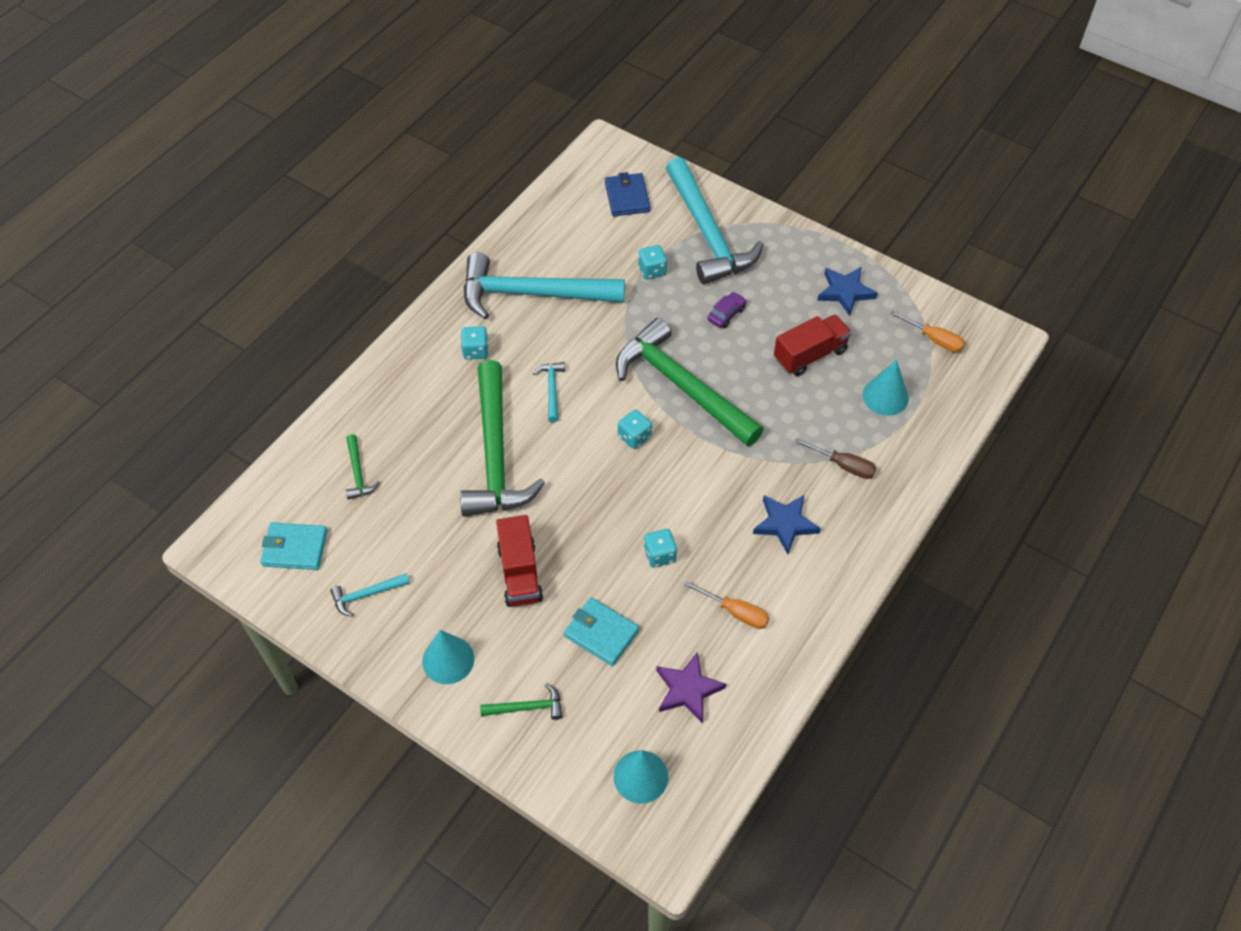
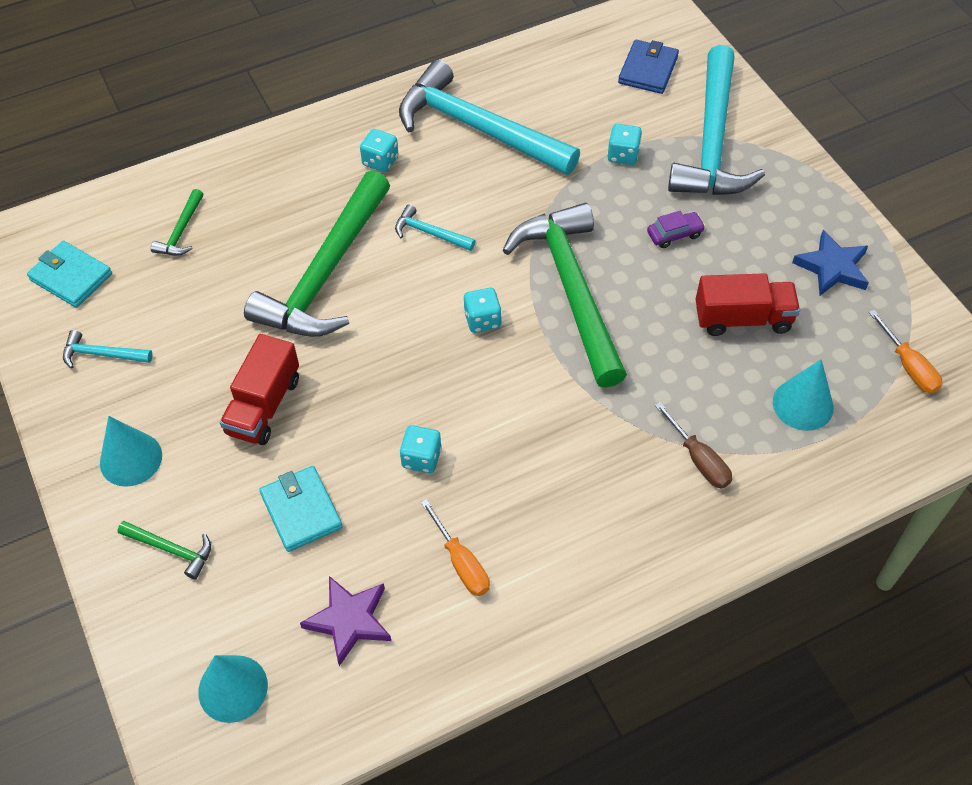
camera: 30 degrees right, 0 degrees up
turquoise hammer [533,362,565,422] -> turquoise hammer turned 90 degrees counterclockwise [395,204,475,251]
blue star [753,495,821,554] -> none

